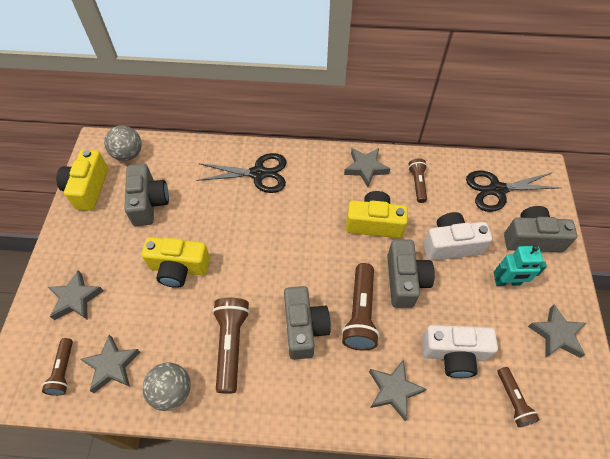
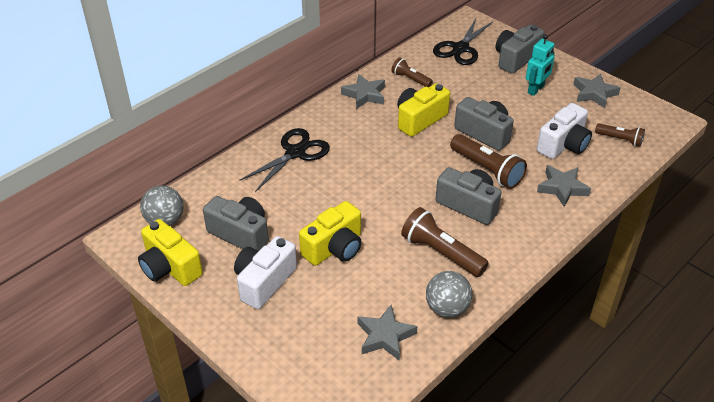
camera: 50 degrees left, 15 degrees down
brown flashlight [42,338,73,396] -> none
grey star [48,270,104,320] -> none
white camera [424,212,493,261] -> white camera moved to [234,236,297,309]

